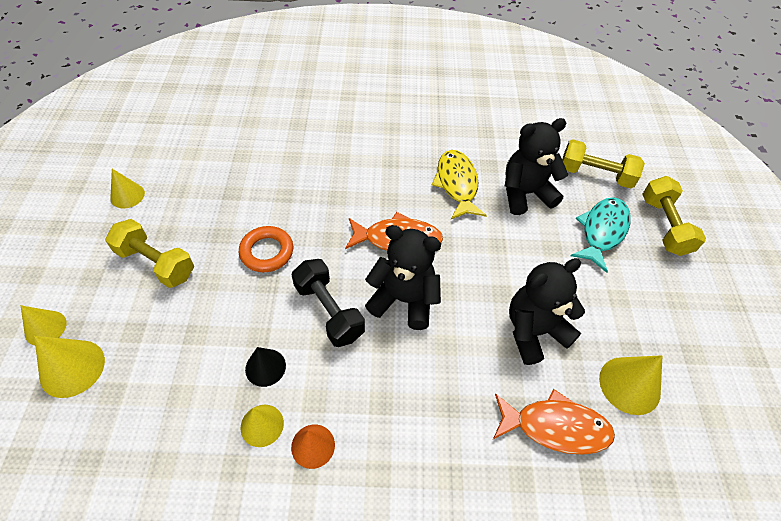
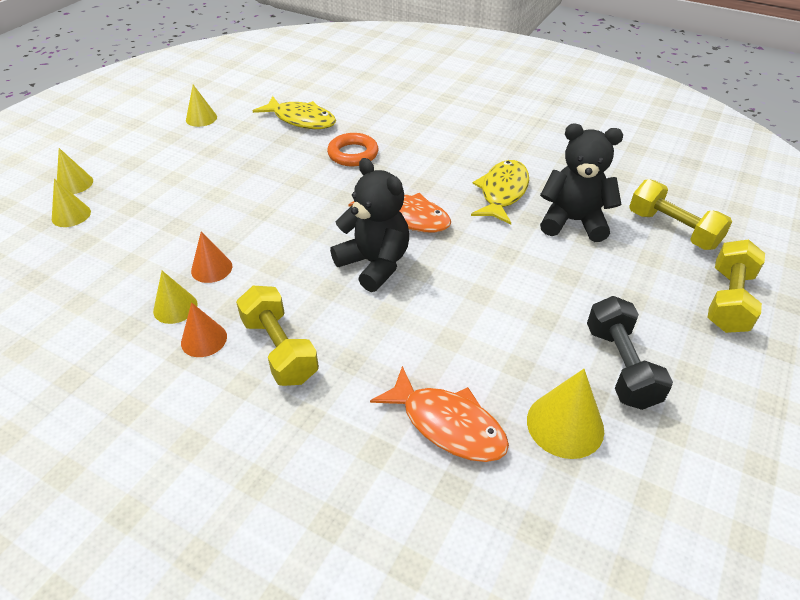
camera: 30 degrees right, 10 degrees down
yellow cone [34,336,105,398] -> yellow cone [52,179,91,227], size x0.66
yellow dumbbell [105,219,194,288] -> yellow dumbbell moved to [236,286,319,386]
orange ring [239,226,293,272] -> orange ring moved to [327,133,378,166]
black cone [245,347,286,387] -> orange cone [191,232,232,283]
black dumbbell [292,259,365,347] -> black dumbbell moved to [587,296,673,410]
black teddy bear [509,258,585,365] -> none
turquoise fish [571,197,631,273] -> none
none -> yellow fish [253,96,336,129]

